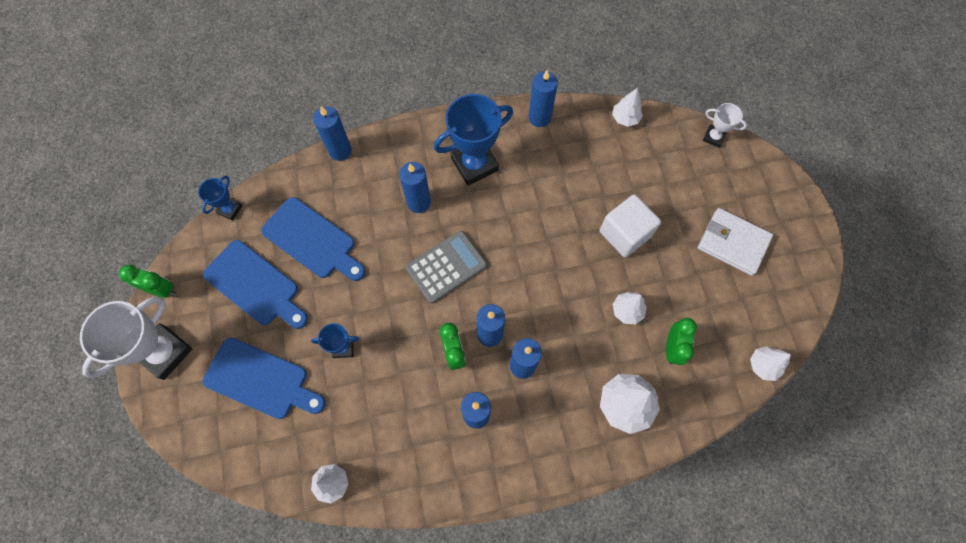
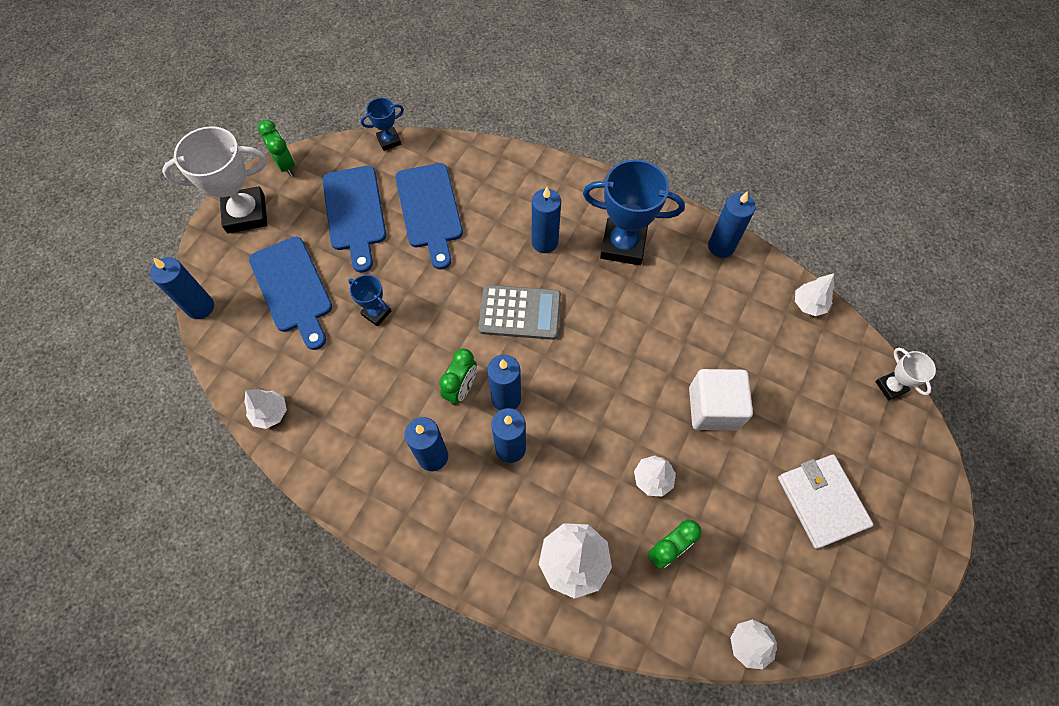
camera: 40 degrees right, 5 degrees down
blue candle [313,106,352,161] -> blue candle moved to [150,257,214,319]

